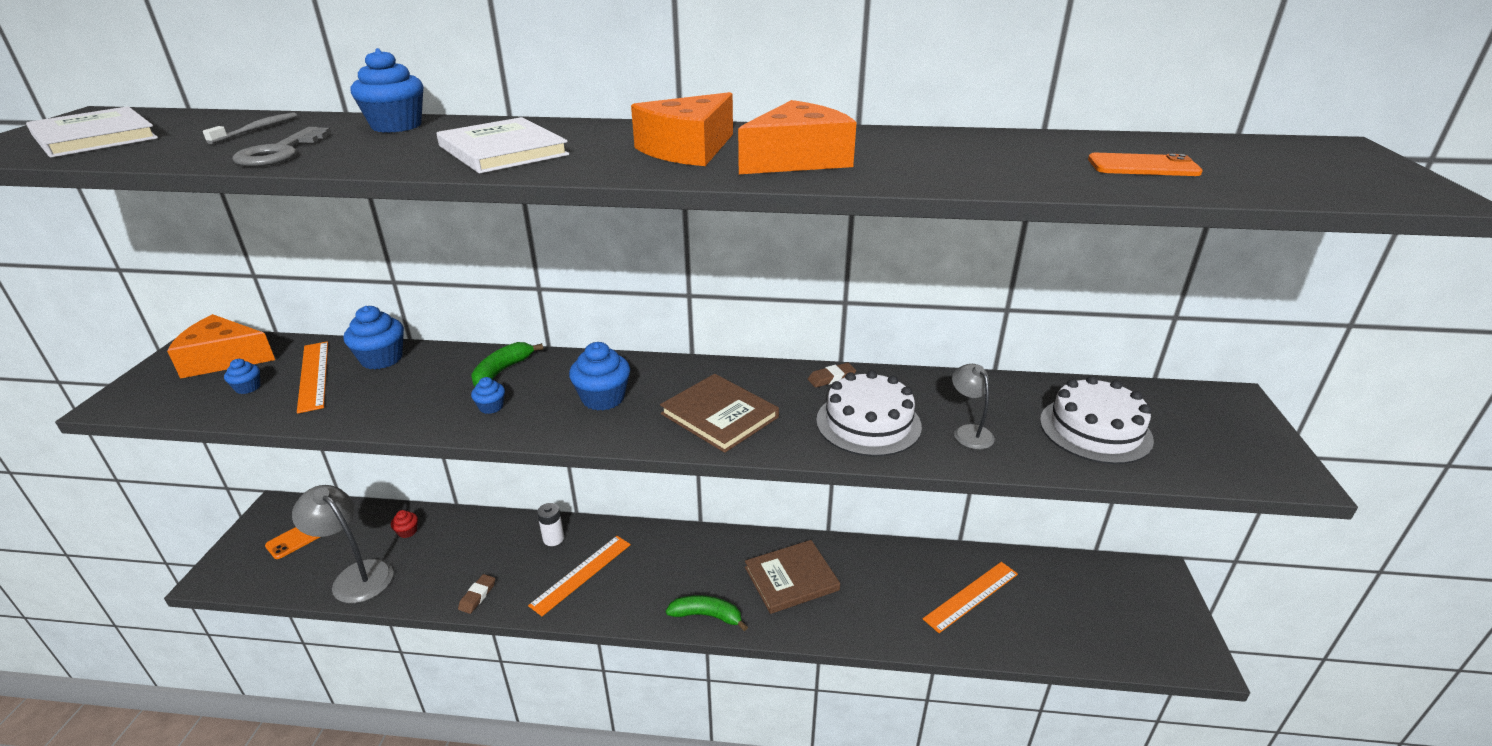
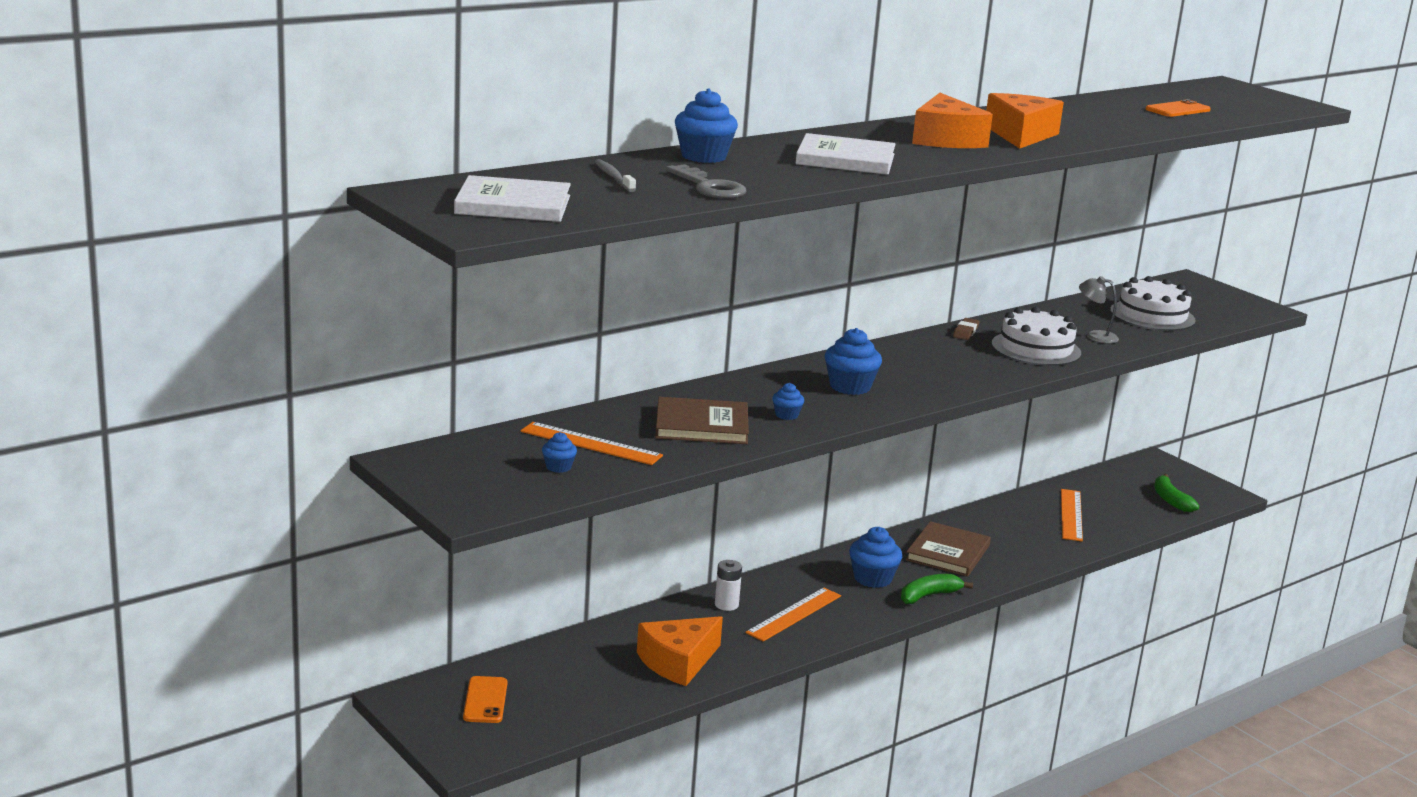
camera: 45 degrees left, 10 degrees down
orange cheese [167,314,275,379] -> orange cheese moved to [637,616,723,686]
grey lamp [292,485,394,603] -> none
blue cupcake [344,306,404,370] -> blue cupcake moved to [849,527,902,588]
red cupcake [391,510,418,538] -> none
brown eraser [458,574,495,614] -> none
green banana [471,342,543,386] -> green banana moved to [1154,474,1199,512]
orange ruler [528,536,631,616] -> orange ruler turned 45 degrees clockwise [746,587,841,642]
brown book [660,374,779,453] -> brown book moved to [655,397,749,444]

